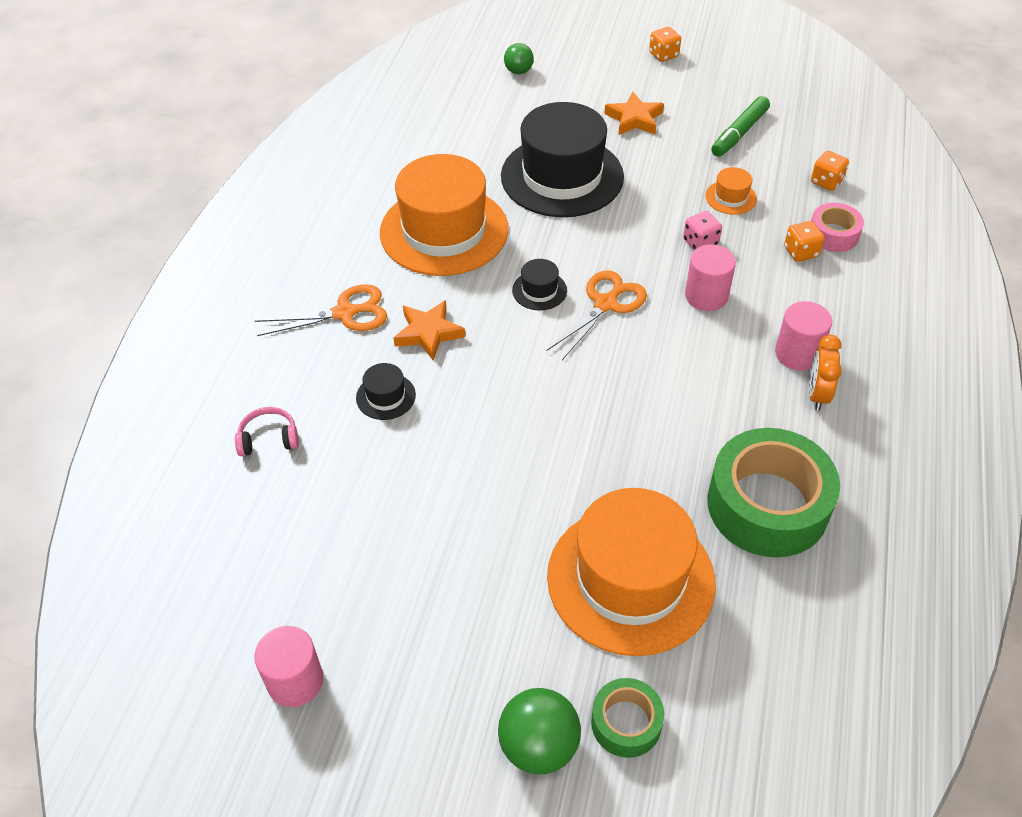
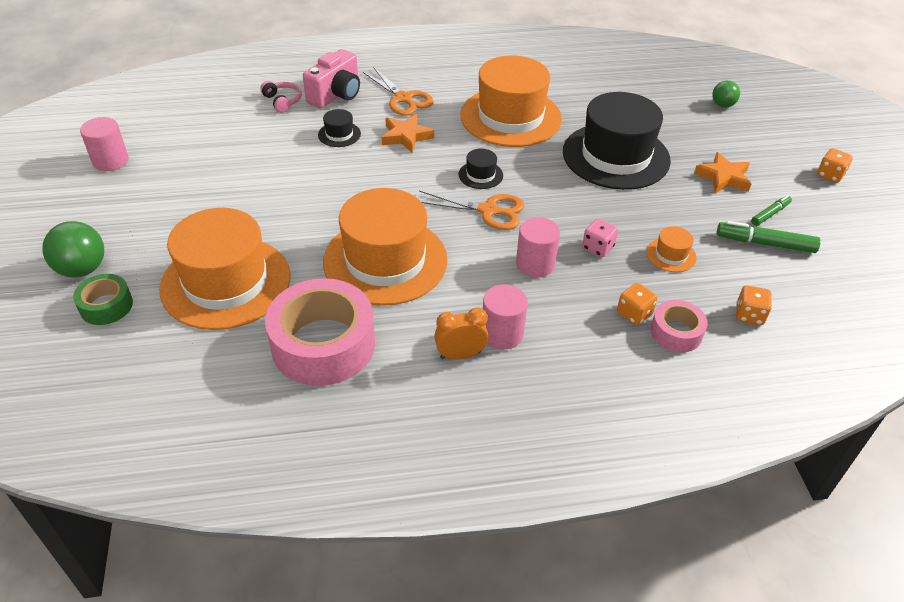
camera: 65 degrees right, 5 degrees down
green tape [707,428,840,557] -> pink tape [265,278,375,386]
none -> pink camera [303,49,360,108]
none -> orange hat [323,188,448,306]
none -> green marker [751,195,792,226]

